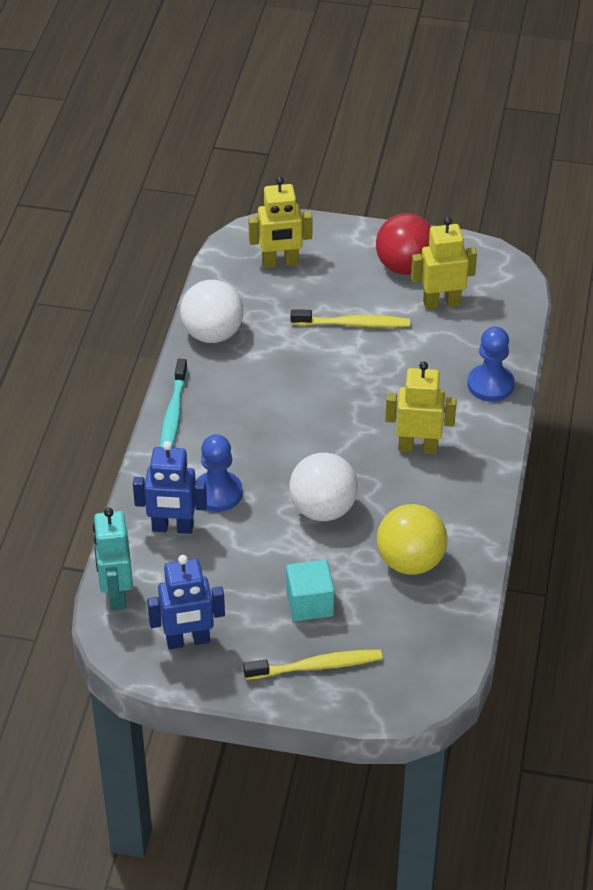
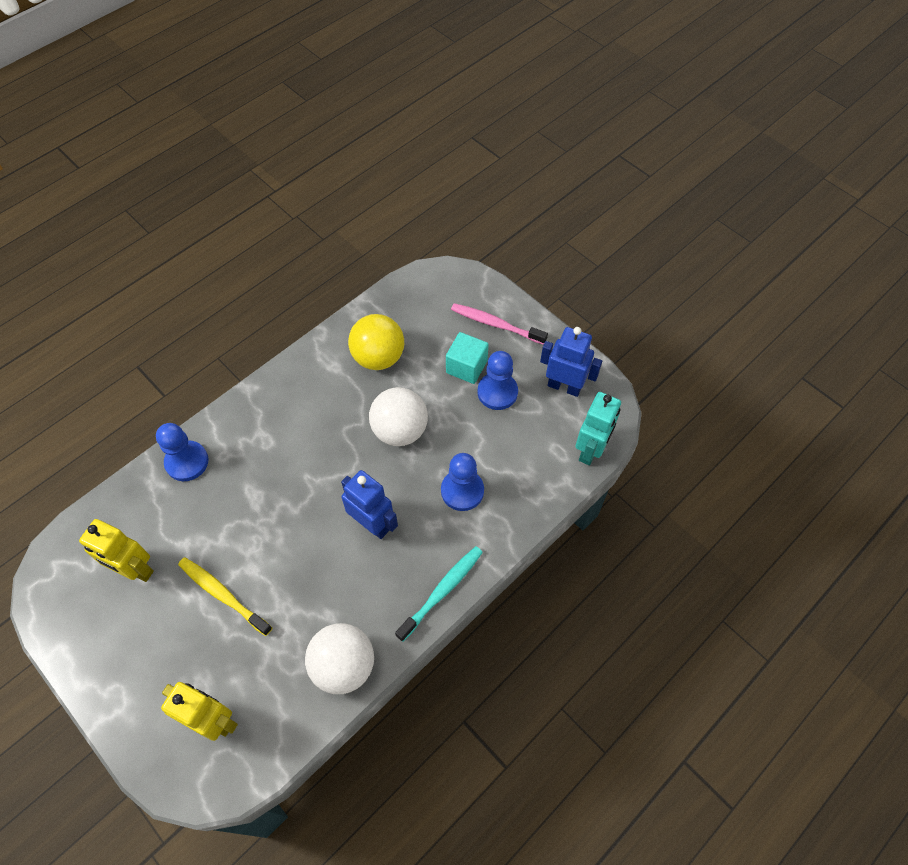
camera: 145 degrees left, 15 degrees up
blue robot [133,441,207,534] -> blue robot moved to [341,470,398,539]
yellow toothbrush [243,649,383,680] -> pink toothbrush [451,303,548,345]
red ball [376,213,432,275] -> none
yellow robot [385,361,457,454] -> none
none -> blue pawn [478,351,518,410]

